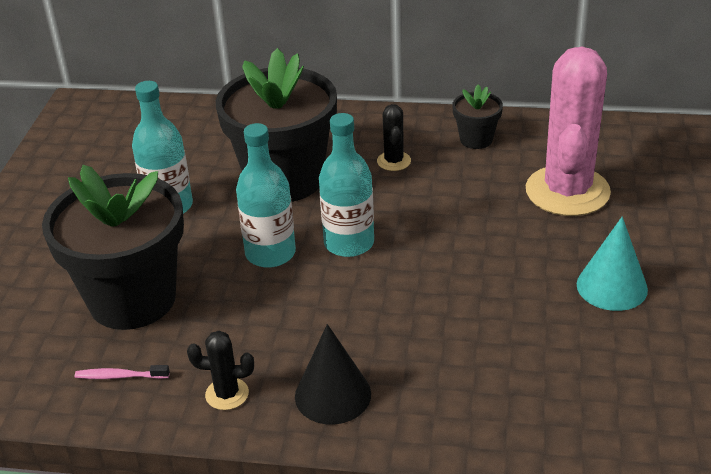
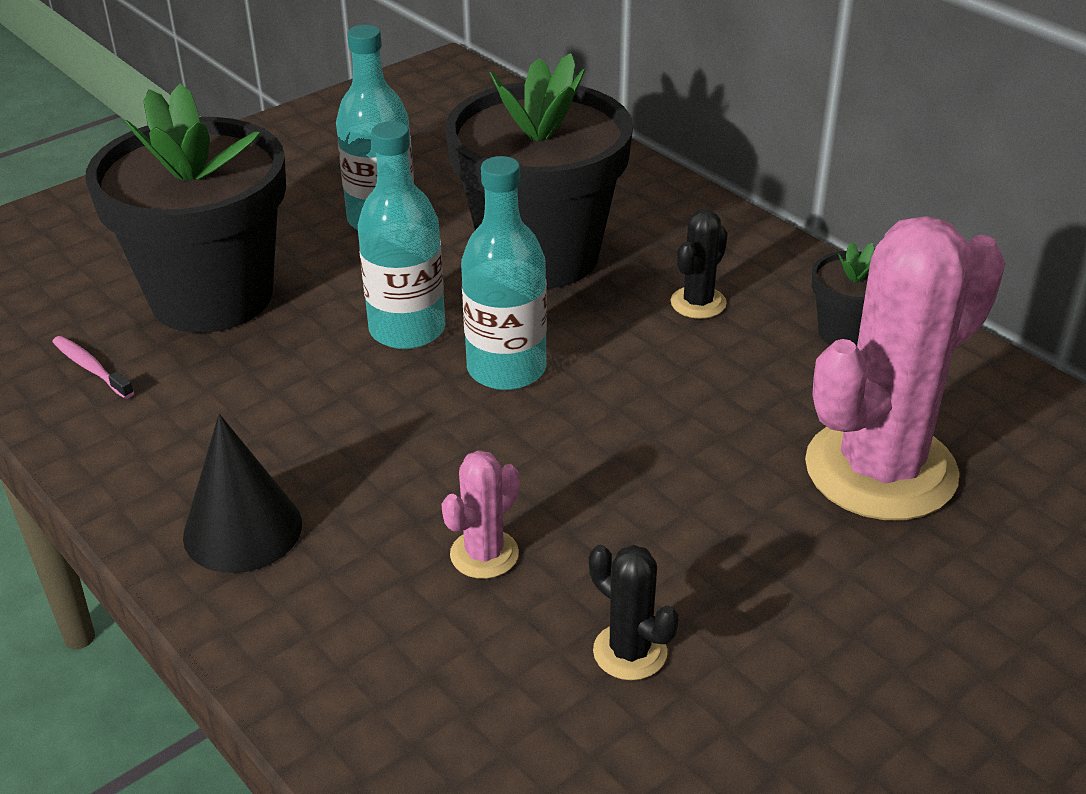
camera: 40 degrees right, 0 degrees up
black cactus [187,331,254,410] -> black cactus moved to [589,545,679,680]
turquoise cone [577,217,648,311] -> none
none -> pink cactus [441,450,520,579]

